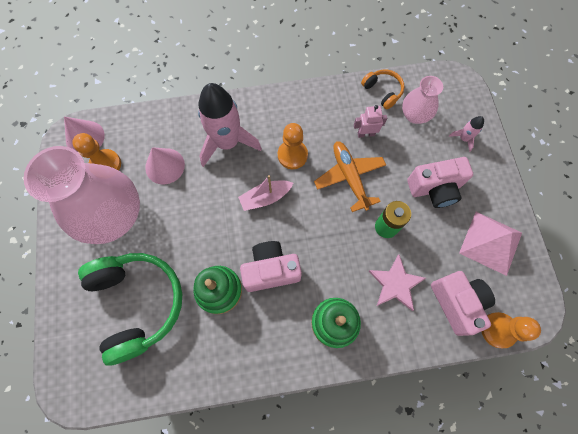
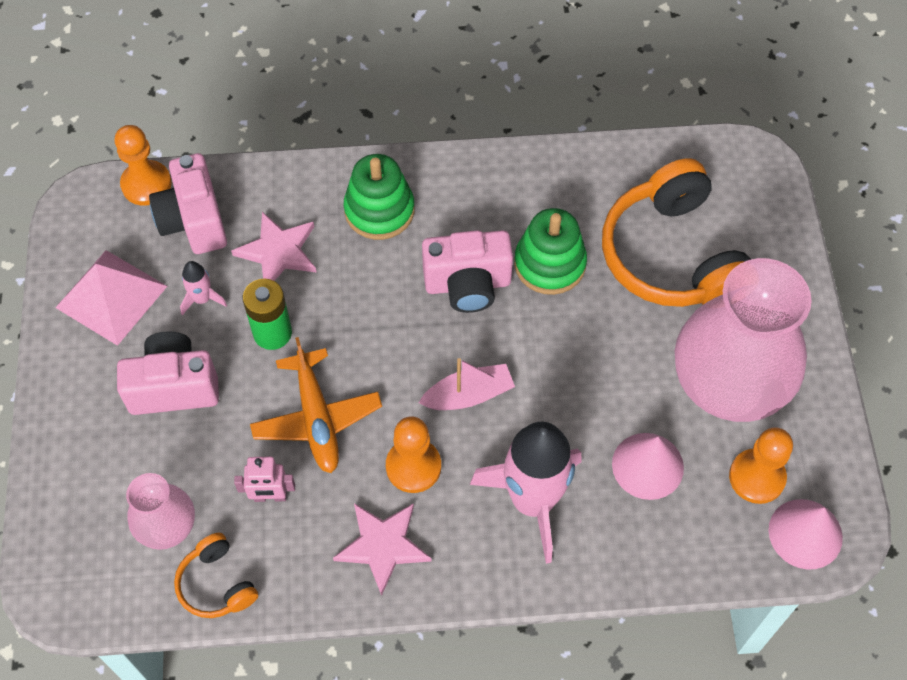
camera: 175 degrees left, 10 degrees down
green headphones [78,253,182,366] -> orange headphones [602,158,751,307]
pink rocket [449,116,484,152] -> pink rocket moved to [180,261,227,315]
none -> pink star [333,503,431,596]

